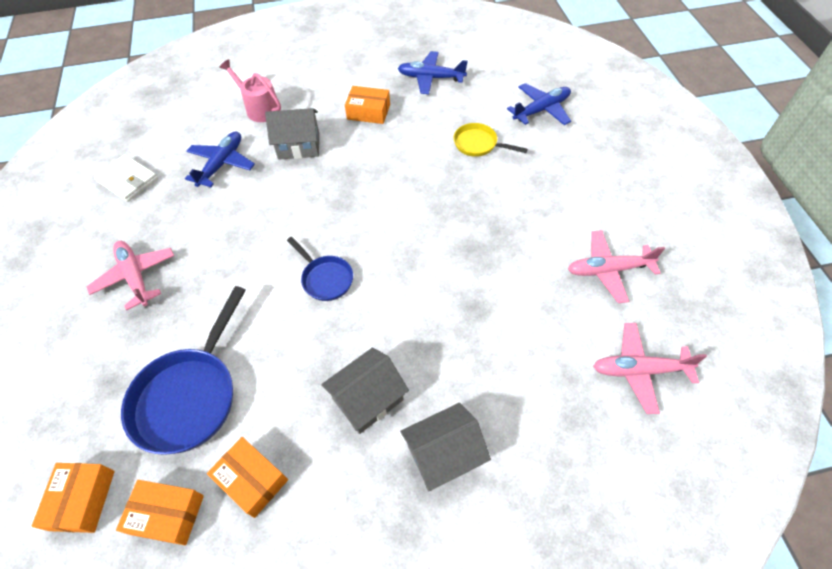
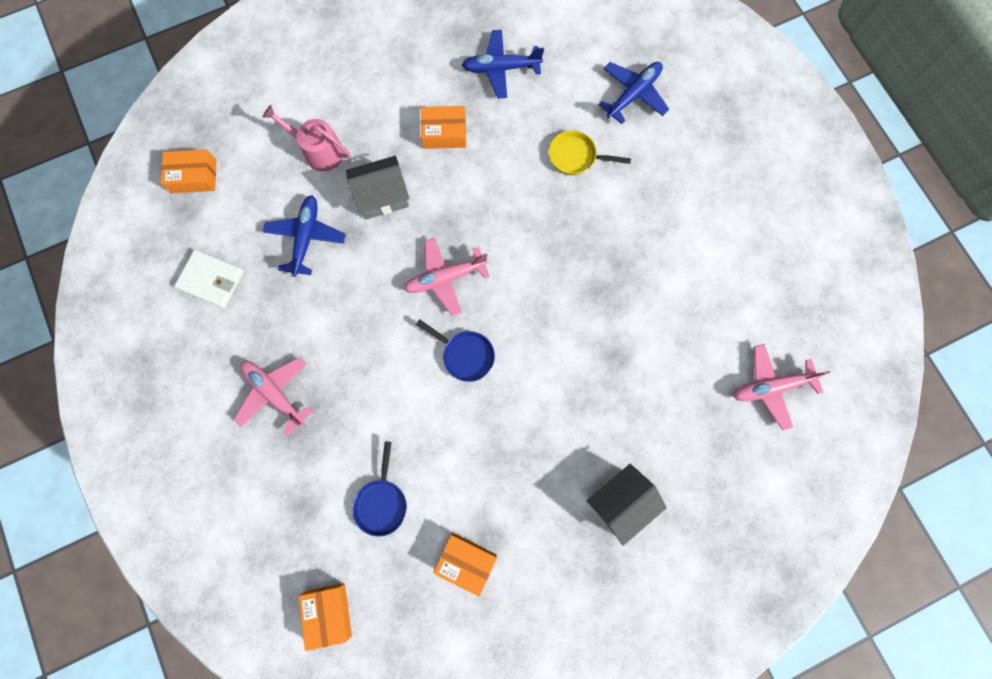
camera: 15 degrees left, 20 degrees up
orange box [116,480,204,545] -> orange box moved to [161,149,216,193]
blue pan [121,286,246,455] -> blue pan [352,441,407,537], size x0.55
grey house [321,348,409,434] -> none
pink plane [568,230,665,303] -> pink plane moved to [404,237,490,316]

